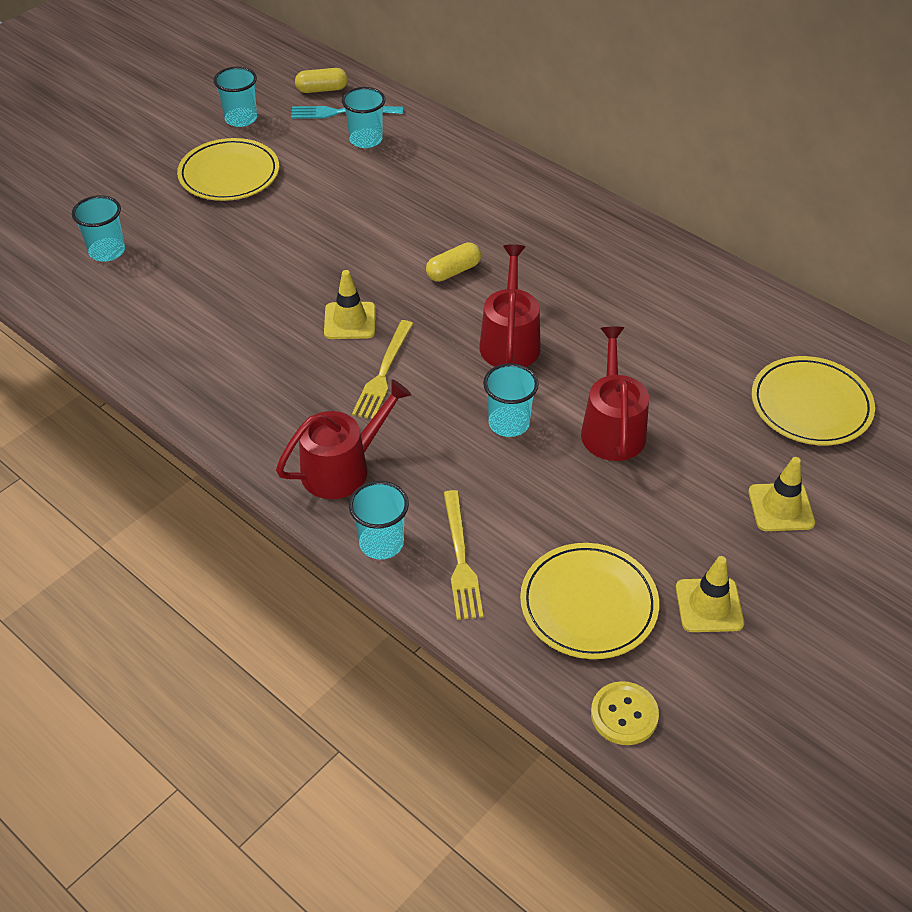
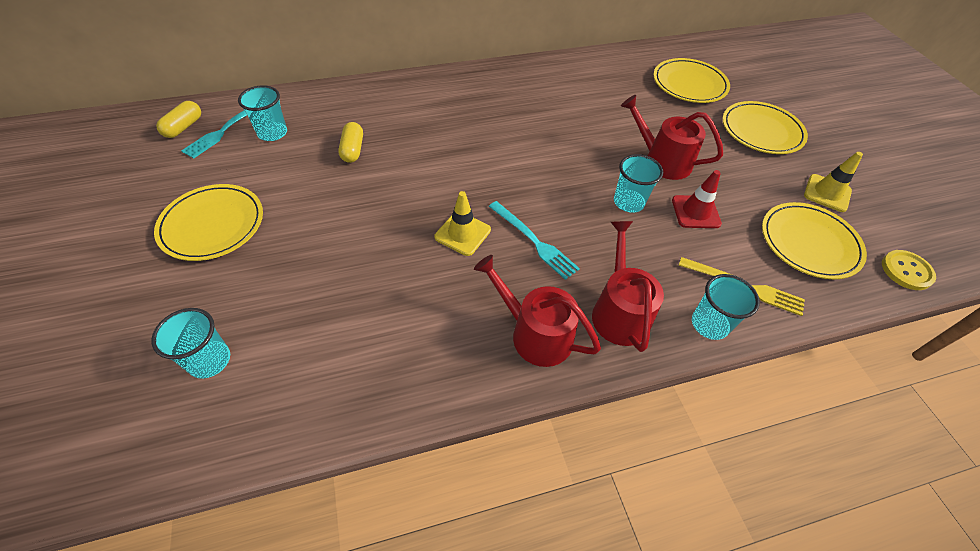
camera: 60 degrees left, 5 degrees up
turquoise cup [214,67,257,127] -> none
yellow fork [352,320,413,419] -> turquoise fork [489,201,580,280]
yellow capsule [426,242,481,282] -> yellow capsule moved to [338,122,363,163]
red watering can [479,244,541,367] -> red watering can moved to [474,255,601,367]
yellow traffic cone [748,457,815,531] -> yellow plate [722,101,808,154]
none -> red traffic cone [672,170,722,228]

